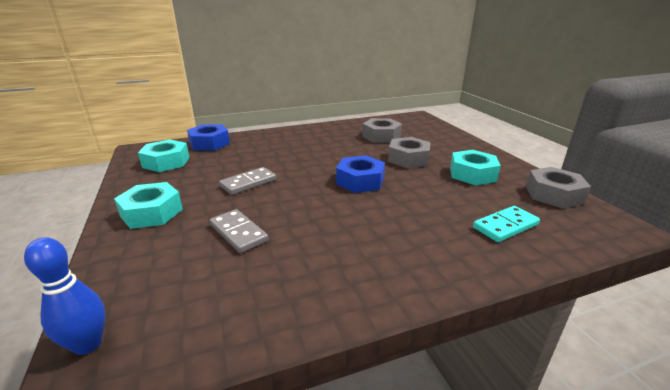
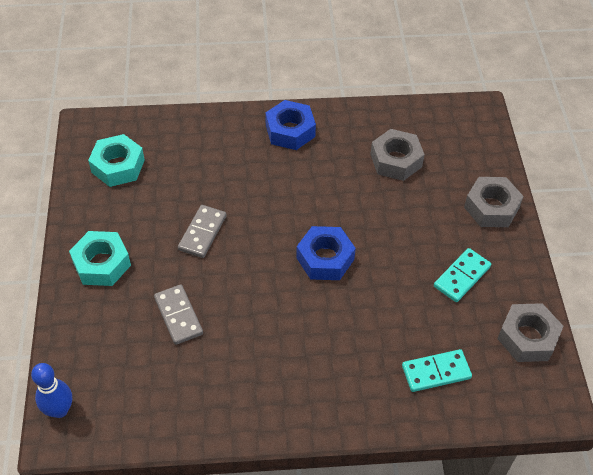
camera: 15 degrees right, 25 degrees up
blue nut [187,124,230,151] -> blue nut moved to [265,100,316,150]
grey domino [219,167,277,195] -> grey domino turned 45 degrees counterclockwise [178,205,227,258]
grey nut [388,137,431,168] -> grey nut moved to [464,177,524,227]
turquoise nut [450,150,501,186] -> turquoise domino [434,248,491,302]

